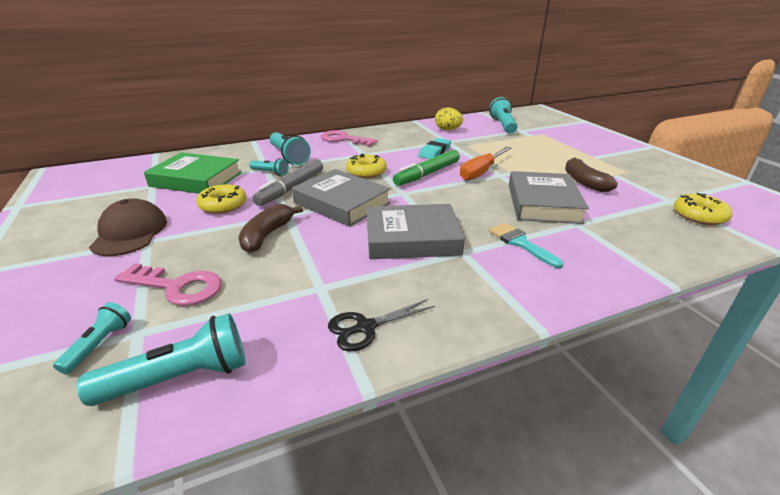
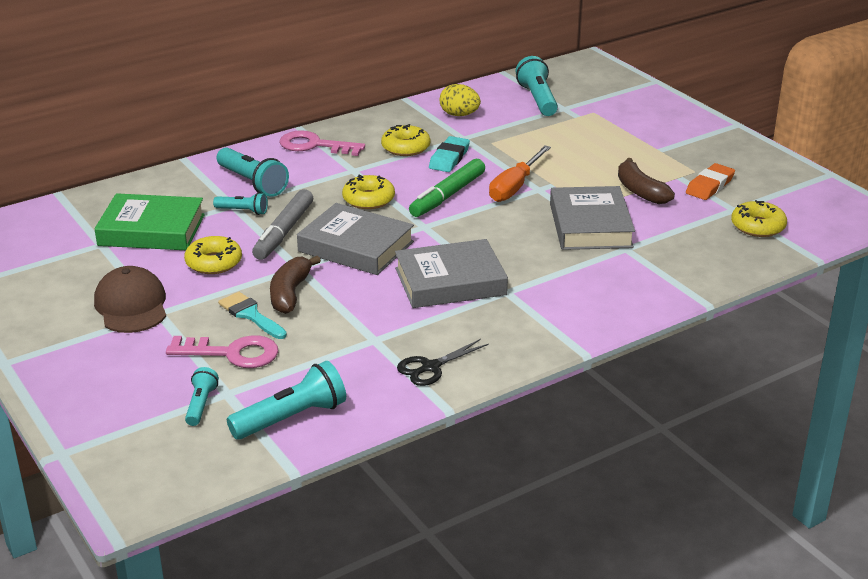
camera: 10 degrees left, 0 degrees up
turquoise brush [489,223,563,268] -> turquoise brush moved to [218,292,287,339]
none -> yellow donut [381,124,430,156]
none -> orange eraser [686,163,735,200]

